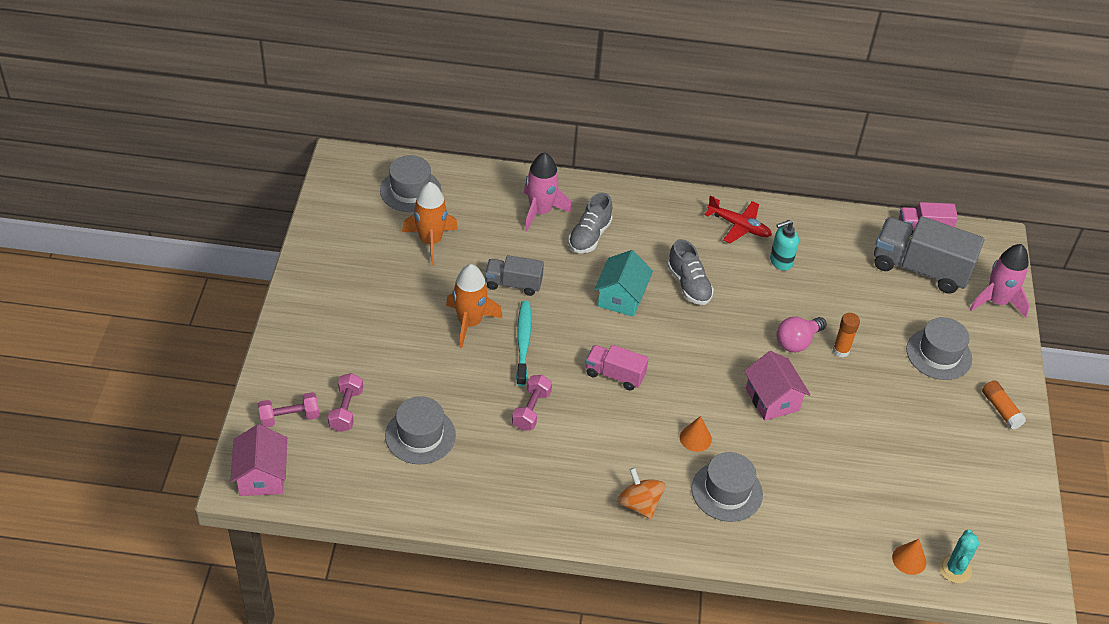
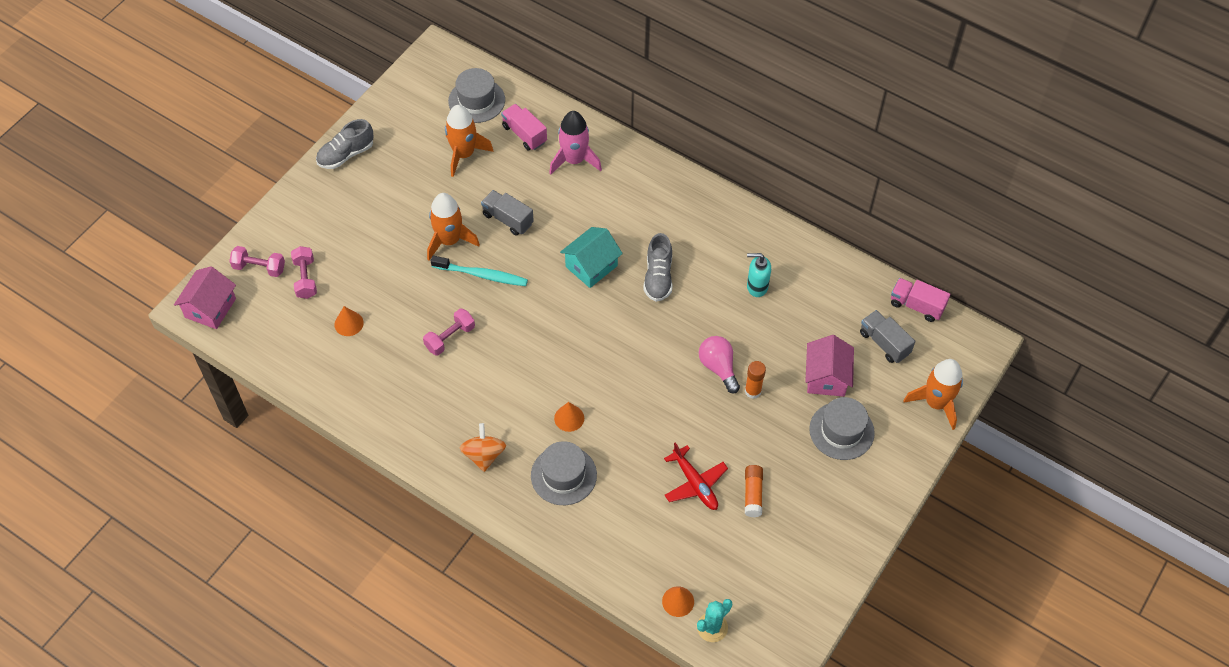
camera: 30 degrees right, 10 degrees up
pink dumbbell [328,373,363,432] -> pink dumbbell turned 45 degrees counterclockwise [291,246,317,299]
grey hat [385,396,456,464] -> orange cone [334,306,364,336]
turquoise toothbrush [516,301,531,386] -> turquoise toothbrush turned 75 degrees clockwise [431,256,528,286]
grey shoe [568,193,613,253] -> grey shoe moved to [316,119,374,169]
pink truck [586,345,649,391] -> pink truck moved to [501,104,547,151]
red plane [704,195,772,244] -> red plane moved to [664,442,728,510]
pink house [744,351,810,421] -> pink house moved to [805,335,854,397]
pink light bulb [776,317,827,352] -> pink light bulb turned 75 degrees clockwise [699,336,740,393]
grey truck [874,216,984,294] -> grey truck [860,310,915,363], size x0.56
pink rocket [970,244,1030,318] -> orange rocket [903,359,963,430]
orange glue stick [982,380,1026,430] -> orange glue stick moved to [745,465,763,517]

